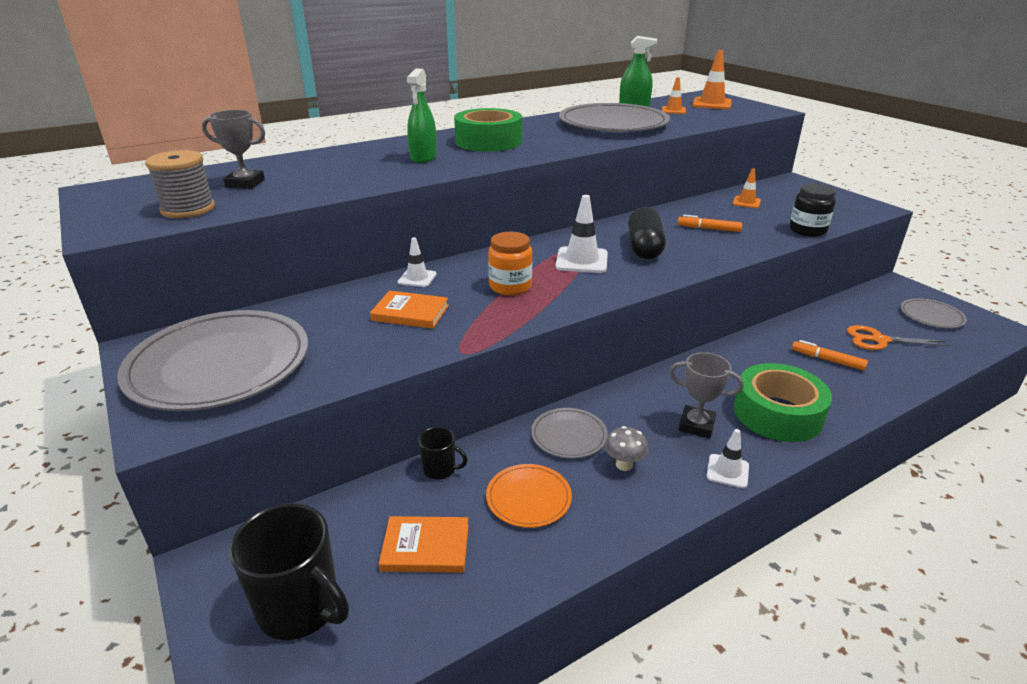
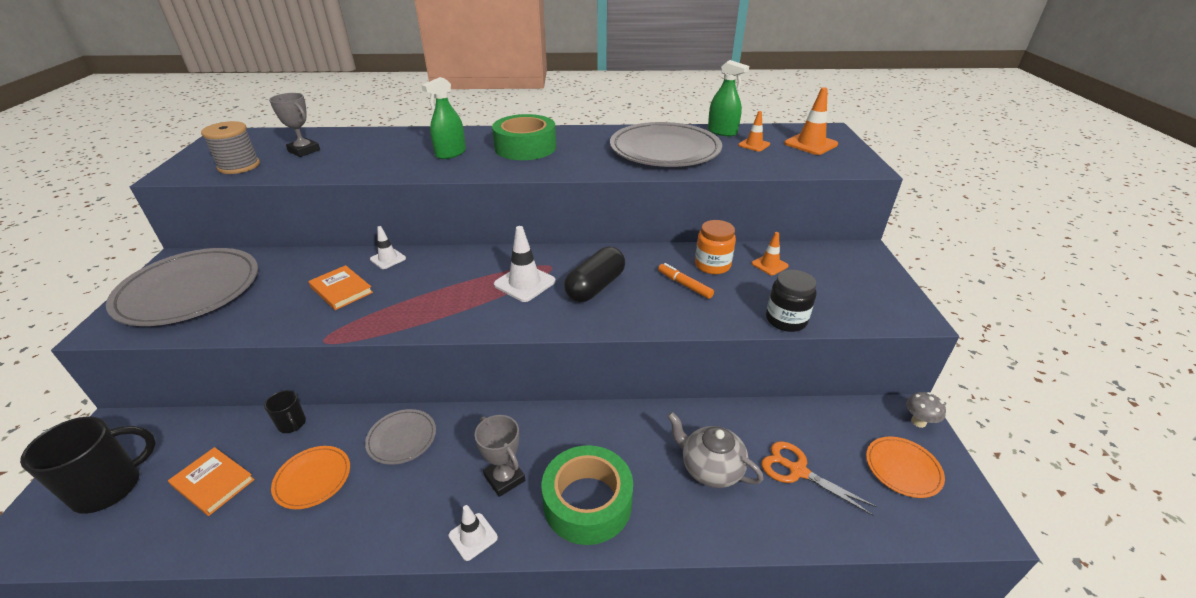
camera: 30 degrees right, 5 degrees up
black mug [229,504,349,640] -> black mug turned 105 degrees counterclockwise [20,416,156,514]
orange jar [488,232,532,295] -> orange jar moved to [695,220,736,274]
grey mushroom [605,426,648,471] -> grey mushroom moved to [906,392,946,428]
orange marker [792,340,868,370] -> grey teapot [667,412,763,488]
grey plate [900,298,967,328] -> orange plate [866,437,945,498]

